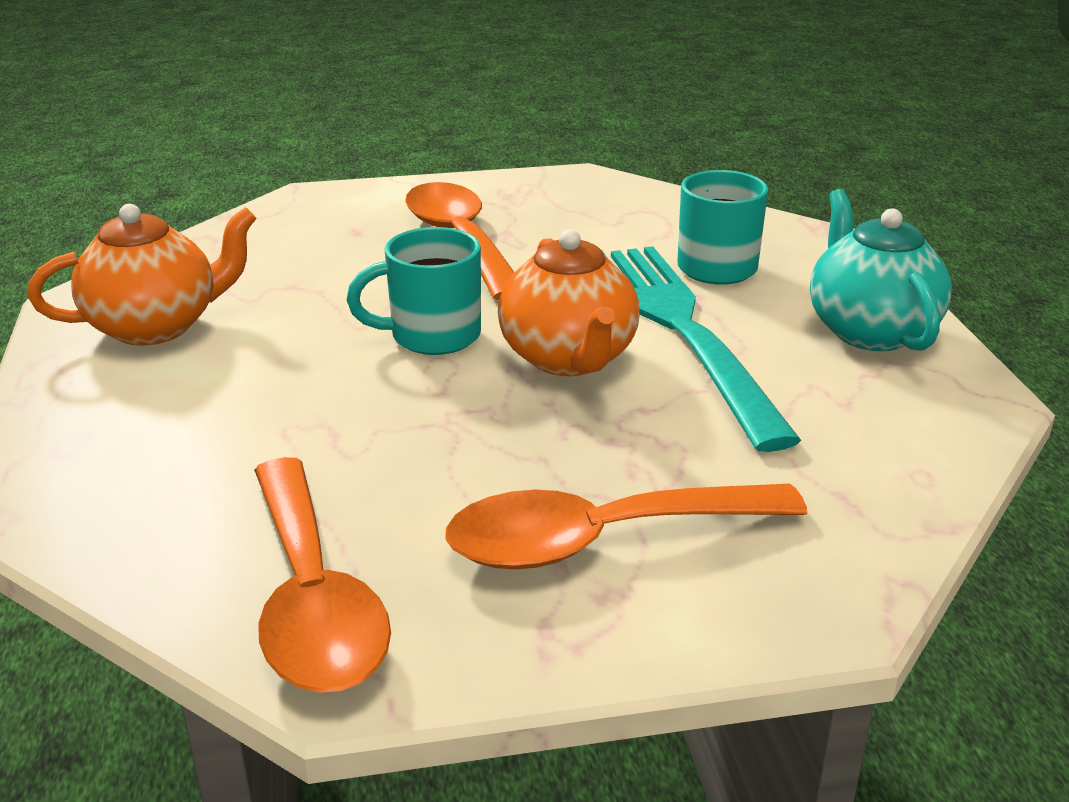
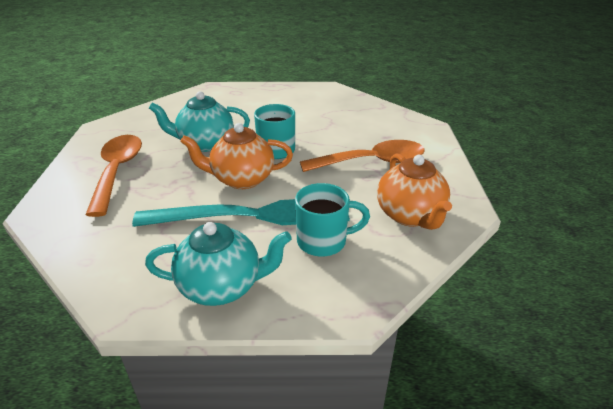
camera: 100 degrees right, 5 degrees up
orange teapot [28,204,257,346] -> orange teapot moved to [377,153,452,230]
orange spoon [254,457,391,693] -> none
none -> turquoise teapot [149,91,250,152]

